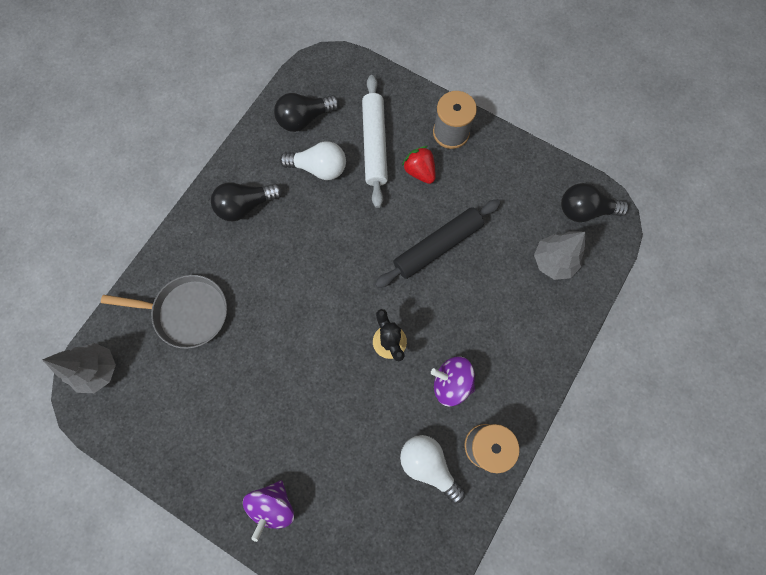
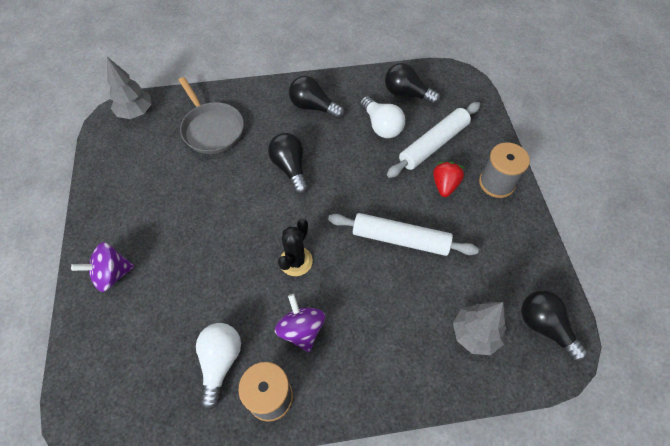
camera: 50 degrees right, 15 degrees down
black rolling pin [375,199,501,288] -> white rolling pin [328,213,479,256]
none -> black light bulb [268,133,308,194]

